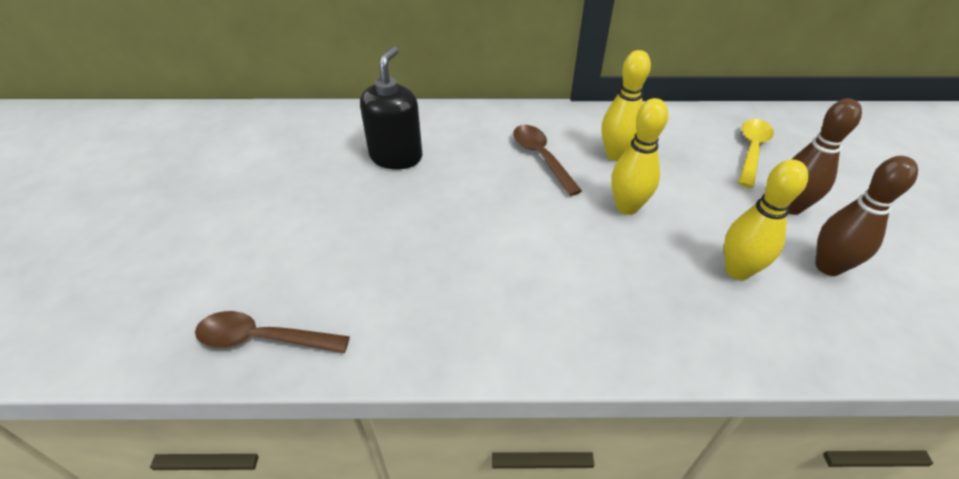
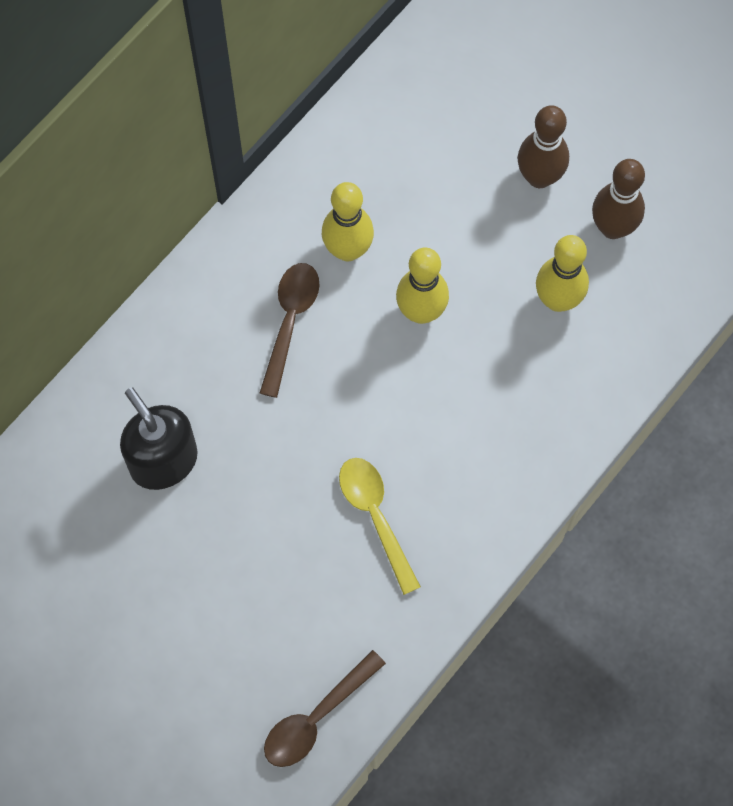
camera: 50 degrees left, 25 degrees up
brown spoon [513,125,582,196] -> brown spoon turned 90 degrees clockwise [260,263,320,398]
yellow spoon [738,119,774,188] -> yellow spoon moved to [339,458,421,595]

